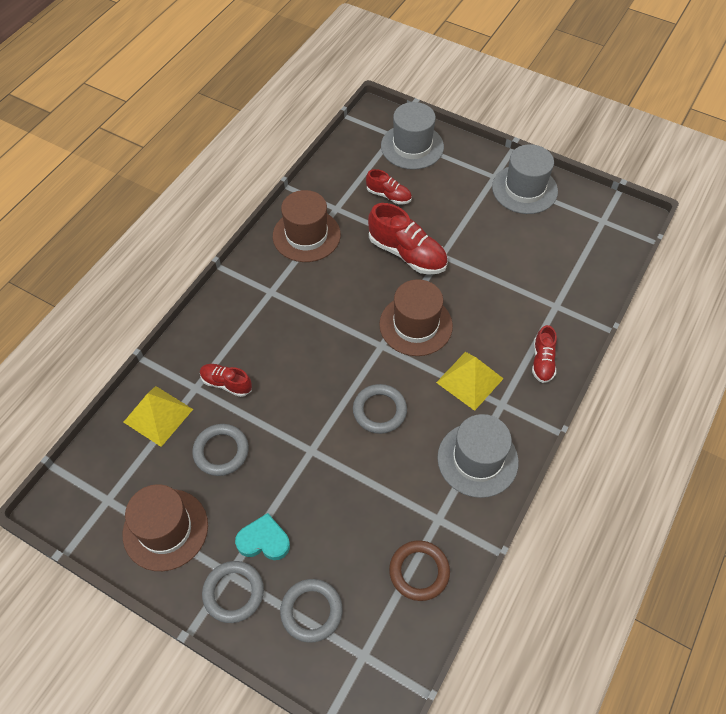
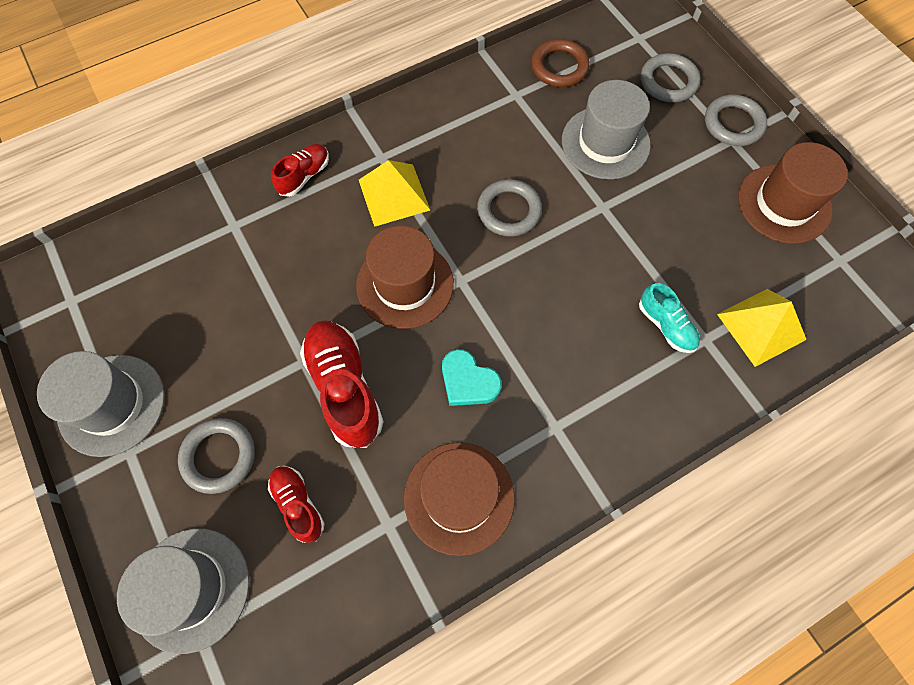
camera: 150 degrees left, 10 degrees up
grey ring [192,424,249,476] -> grey ring moved to [178,418,255,494]
red shoe [200,364,252,397] -> turquoise shoe [639,283,700,353]
turquoise heart [235,513,290,560] -> turquoise heart moved to [442,349,502,406]
grey hat [437,414,519,498] -> grey hat moved to [562,80,651,180]

